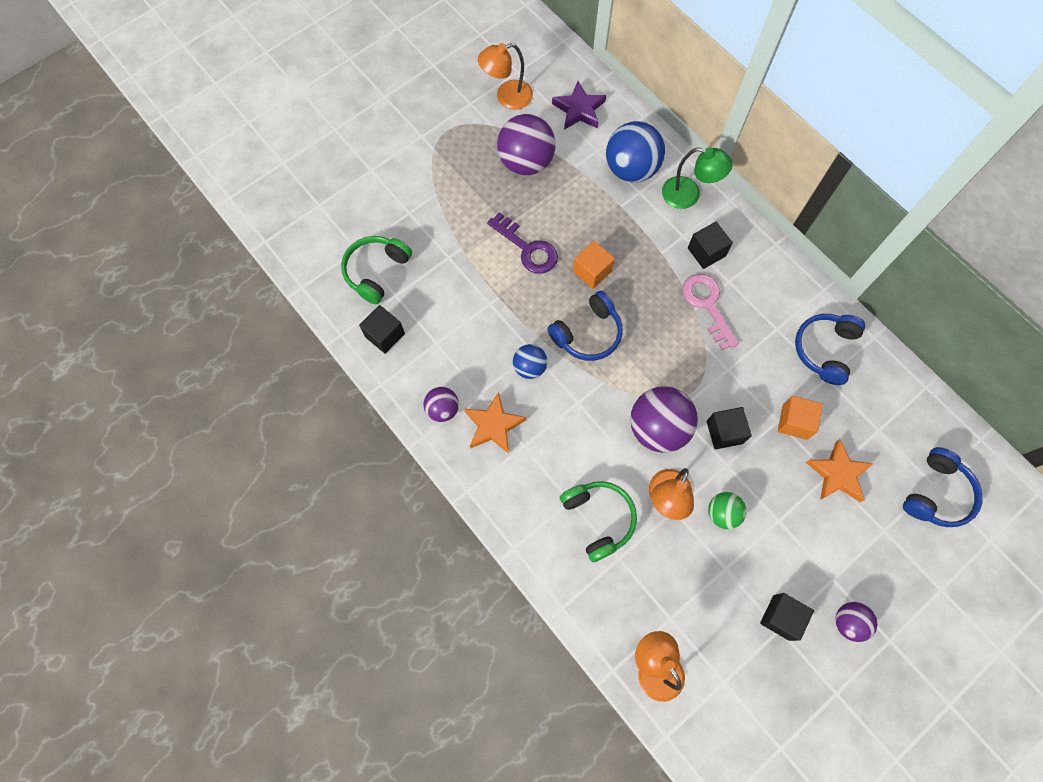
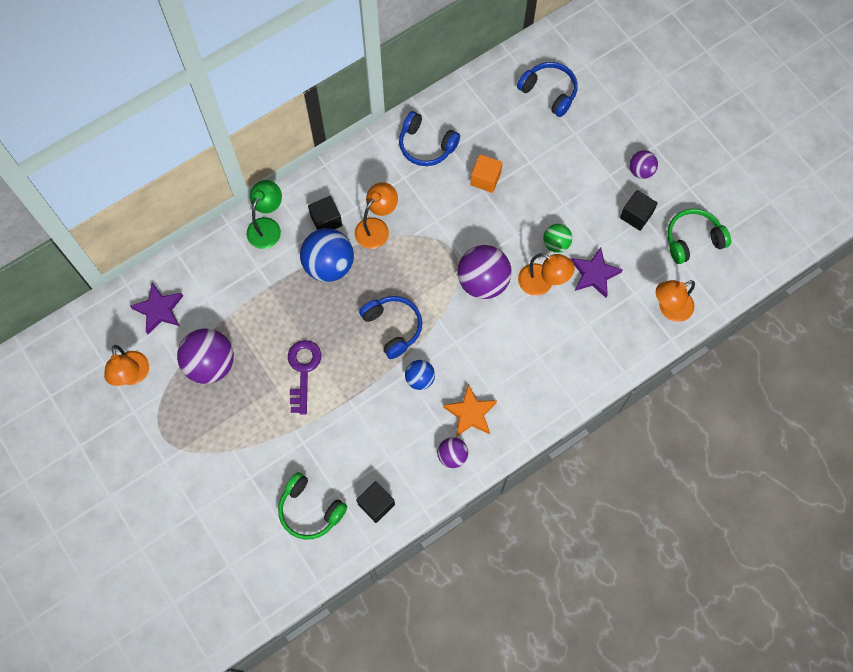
camera: 85 degrees left, 0 degrees up
purple key [487,212,558,274] -> purple key turned 45 degrees counterclockwise [288,340,321,415]
green headphones [560,481,637,562] -> green headphones moved to [667,209,731,264]
orange cube [573,241,615,289] -> none
blue ball [606,121,665,182] -> blue ball moved to [300,228,354,282]
pink key [682,274,739,350] -> orange lamp [355,182,398,249]
black cube [707,407,752,449] -> none
orange star [806,439,874,502] -> none
none -> purple star [572,248,623,298]

